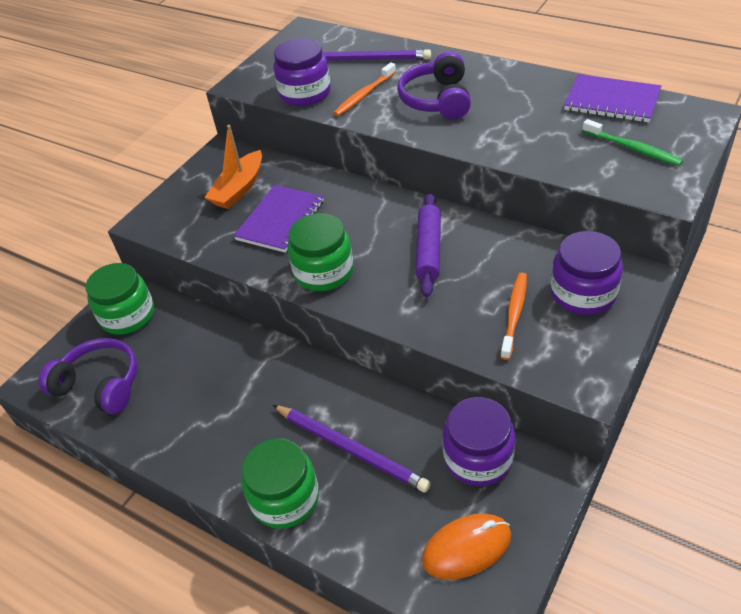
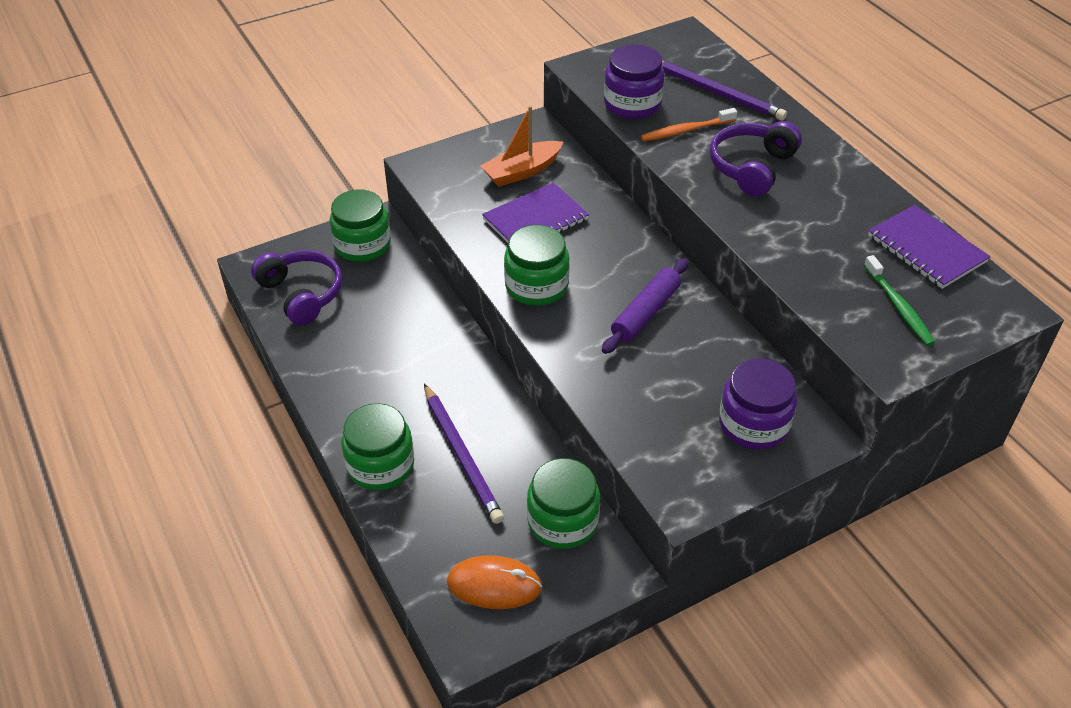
camera: 25 degrees right, 0 degrees up
purple jar [442,397,515,486] -> green jar [527,458,600,549]
orange toothbrush [501,273,527,360] -> none

